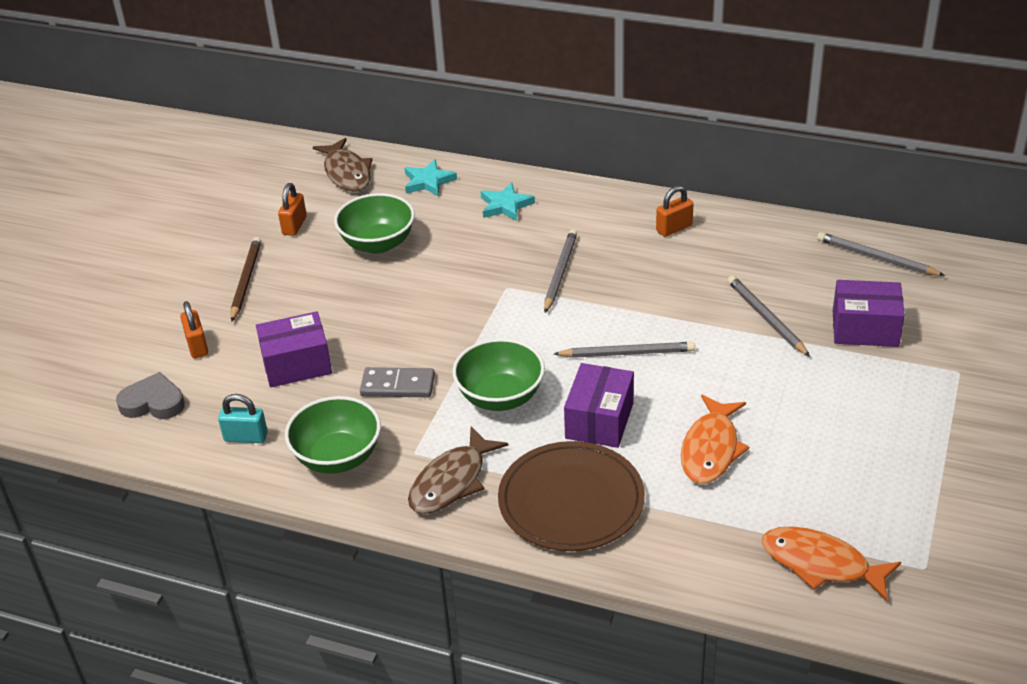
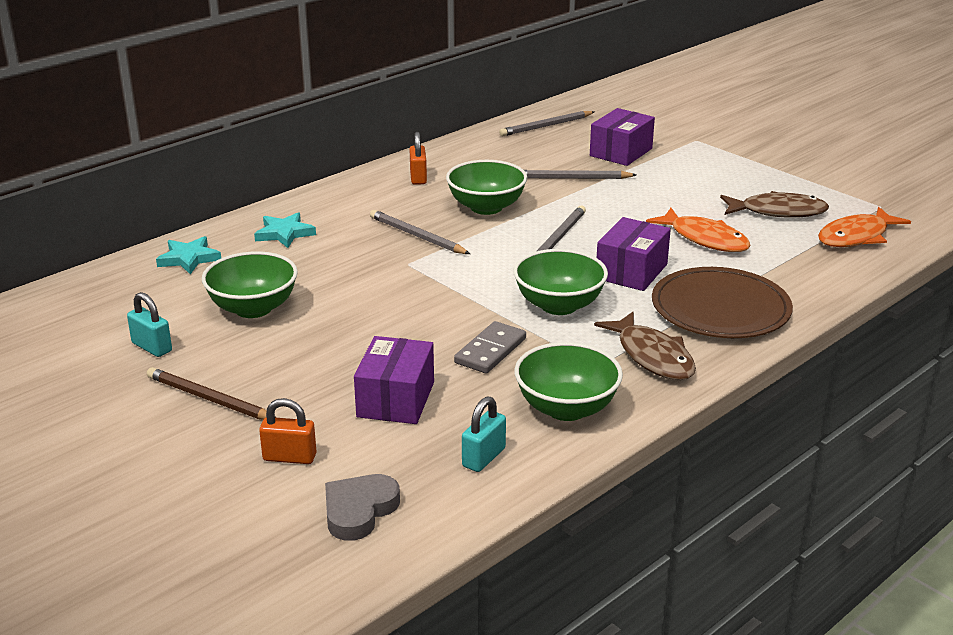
camera: 65 degrees left, 10 degrees down
orange padlock [278,183,307,236] -> turquoise padlock [127,292,172,357]
brown fish [313,138,373,192] -> brown fish moved to [720,191,829,218]
purple box [564,363,634,448] -> purple box turned 75 degrees clockwise [597,217,671,291]
none -> green bowl [446,160,528,215]

